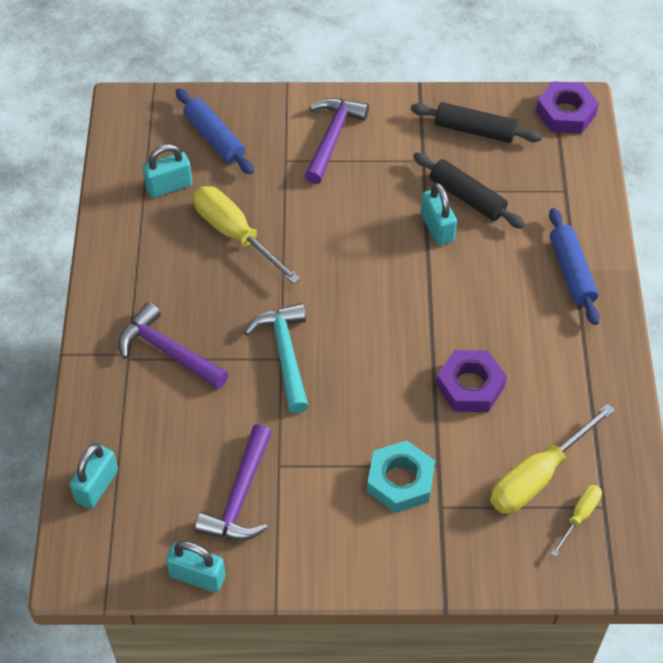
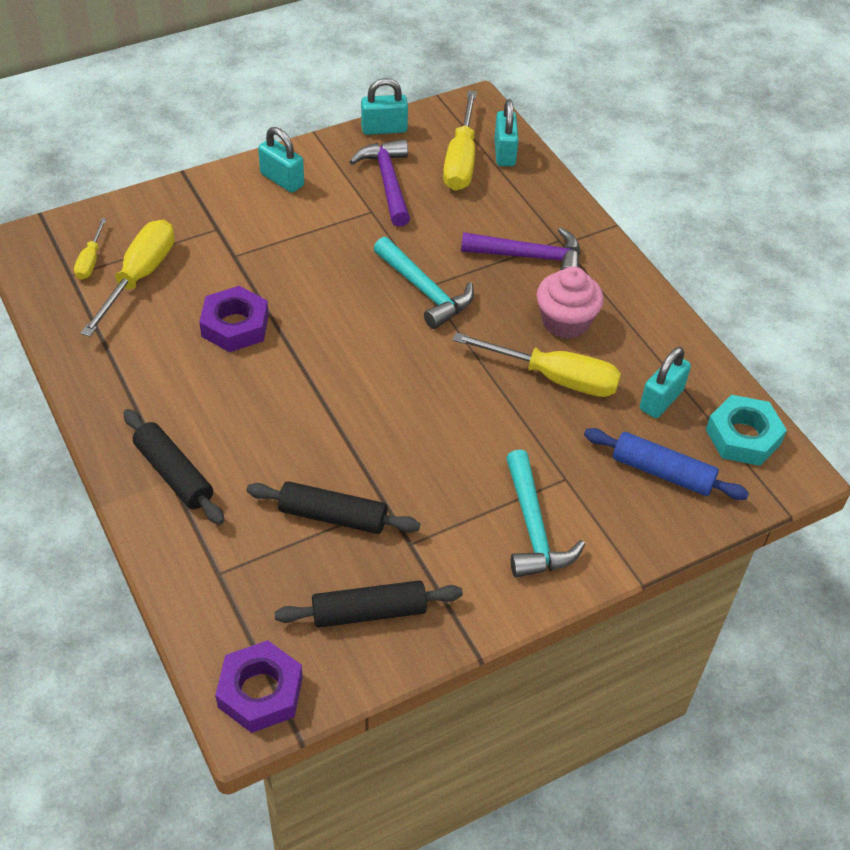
camera: 150 degrees right, 5 degrees down
purple hammer [305,98,369,184] -> turquoise hammer [506,450,585,578]
turquoise nut [367,440,435,513] -> turquoise nut moved to [706,395,787,466]
turquoise padlock [421,183,457,246] -> turquoise padlock moved to [258,127,304,193]
blue rolling pin [549,208,600,325] -> black rolling pin [123,409,225,525]
none -> yellow screwdriver [443,90,477,191]
none -> pink cupcake [537,267,604,339]

